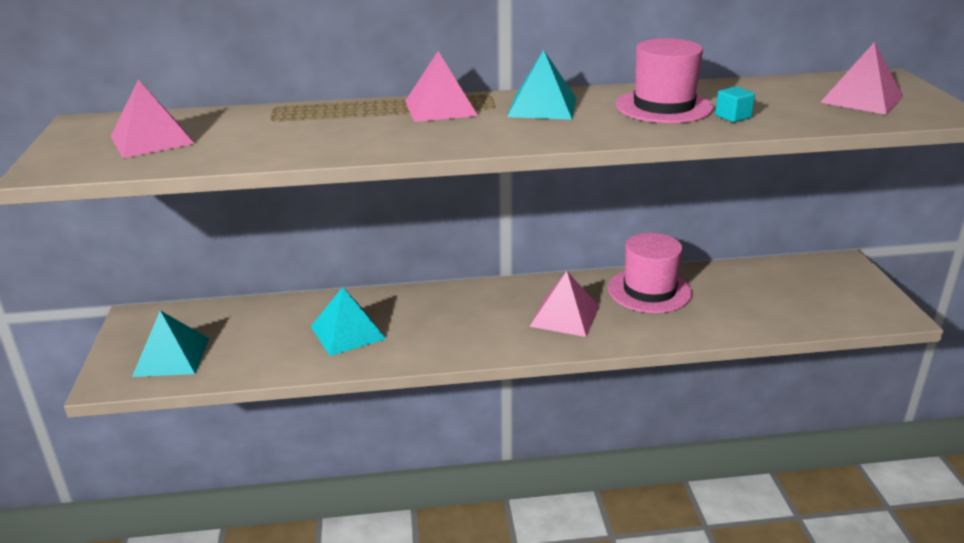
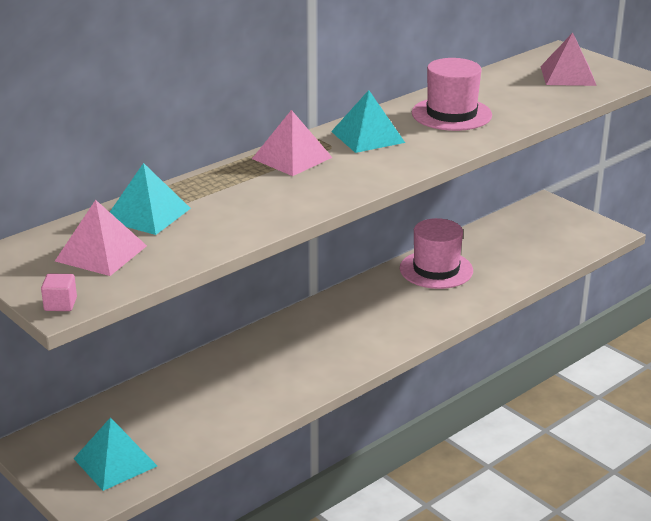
camera: 35 degrees left, 0 degrees up
turquoise pyramid [311,287,386,356] -> turquoise pyramid moved to [110,163,191,235]
pink pyramid [529,271,600,337] -> none
turquoise cube [715,86,755,122] -> none
none -> pink cube [41,274,77,311]

